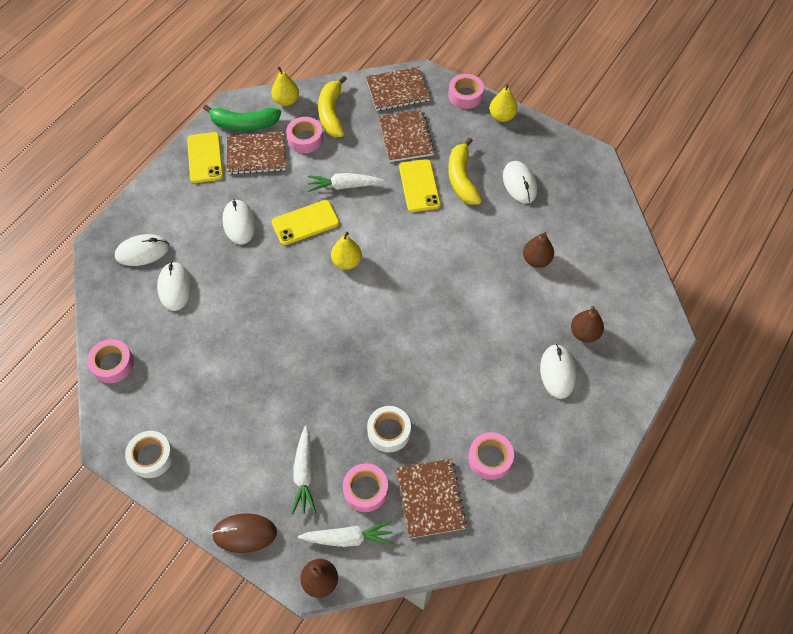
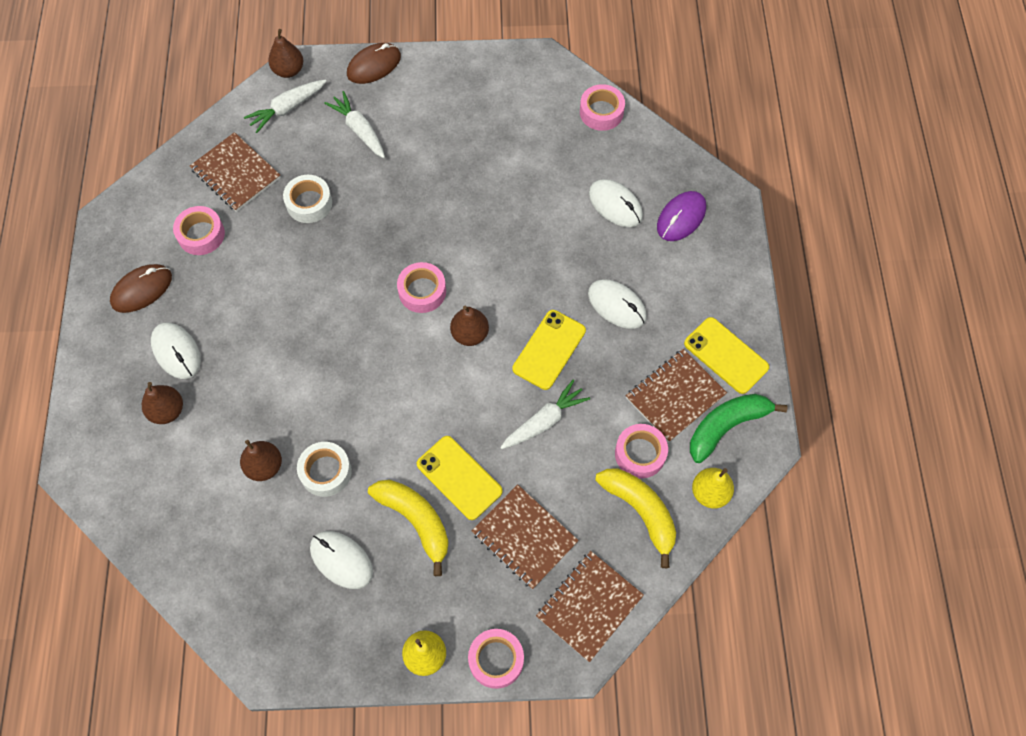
camera: 145 degrees right, 5 degrees up
white mouse [115,234,169,266] -> purple mouse [657,191,706,241]
white tape [125,431,174,478] -> white tape moved to [297,442,352,497]
yellow pear [331,232,362,270] -> brown pear [450,306,489,346]
pink tape [343,463,388,512] -> pink tape moved to [397,262,446,313]
none -> brown mouse [110,264,172,313]

